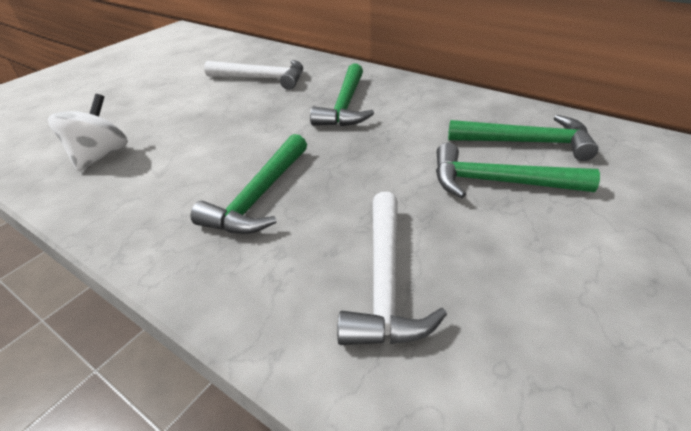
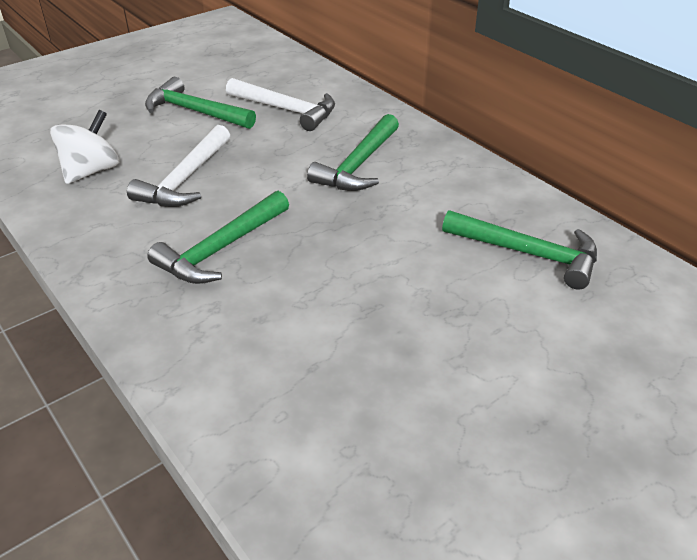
camera: 15 degrees right, 0 degrees up
white hammer [337,192,447,345] -> white hammer moved to [127,125,230,207]
green hammer [436,143,600,198] -> green hammer moved to [145,77,256,129]

